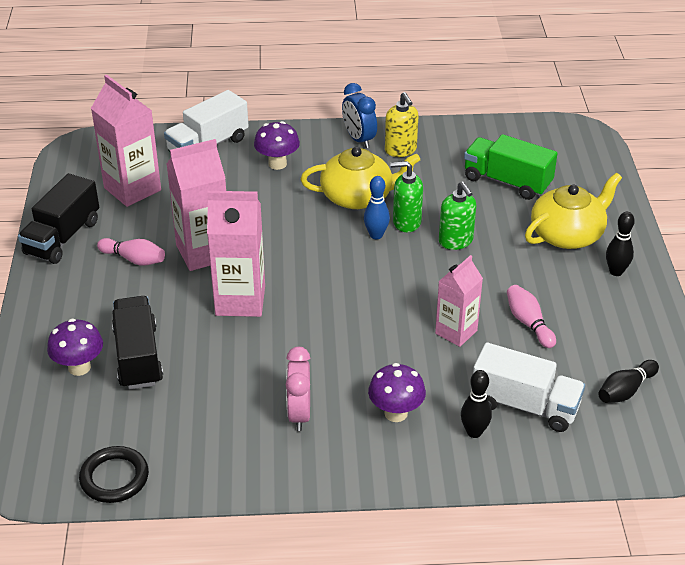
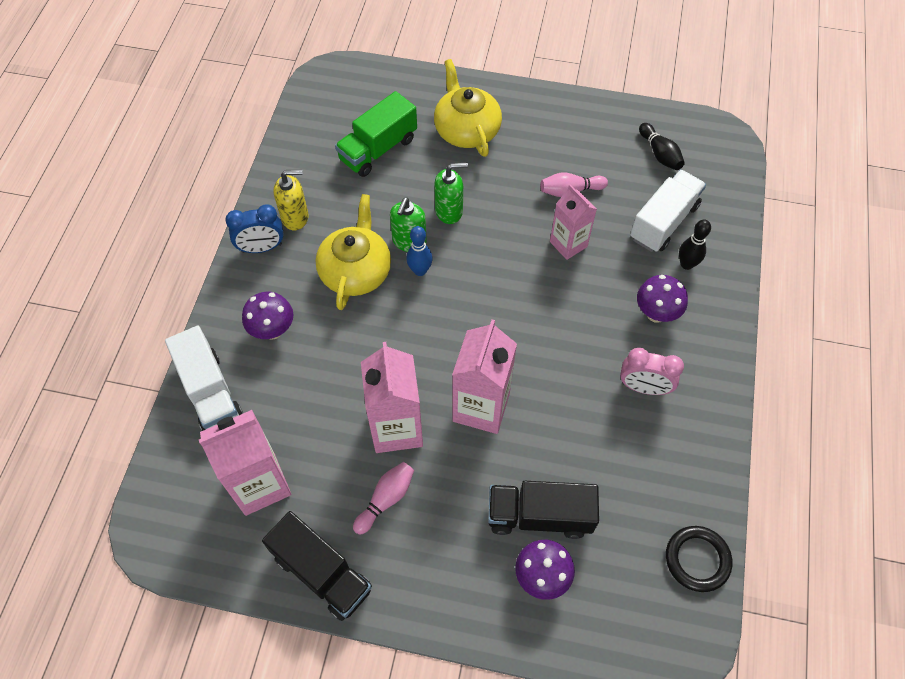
camera: 75 degrees left, 20 degrees up
black bowling pin [606,212,635,276] -> none

